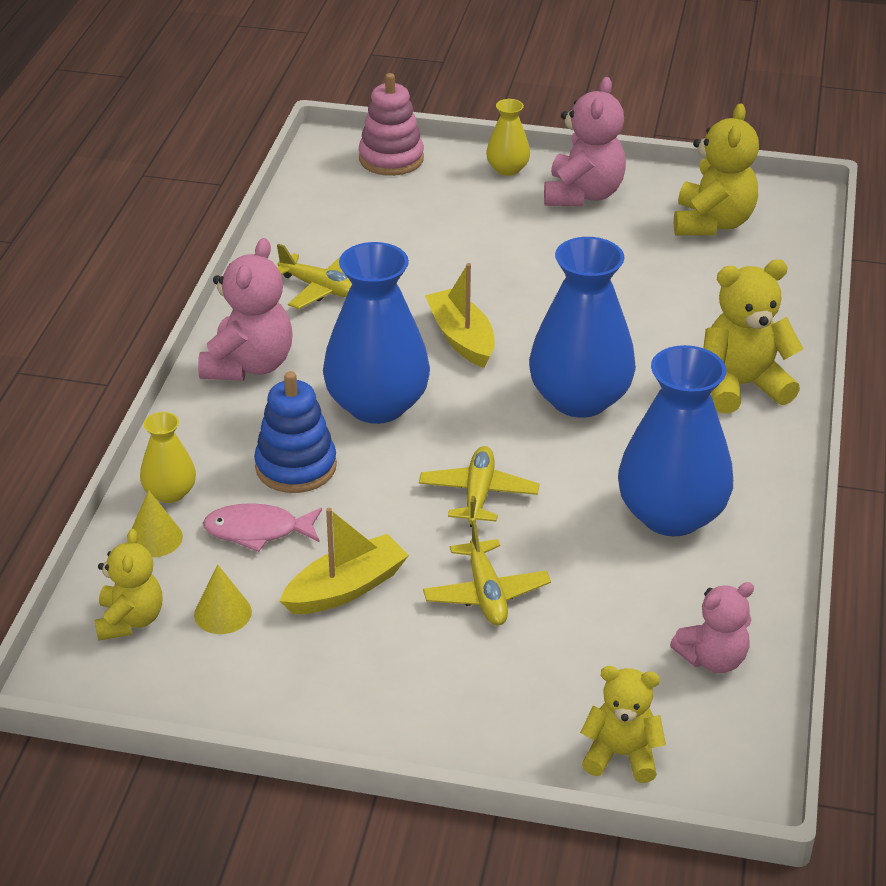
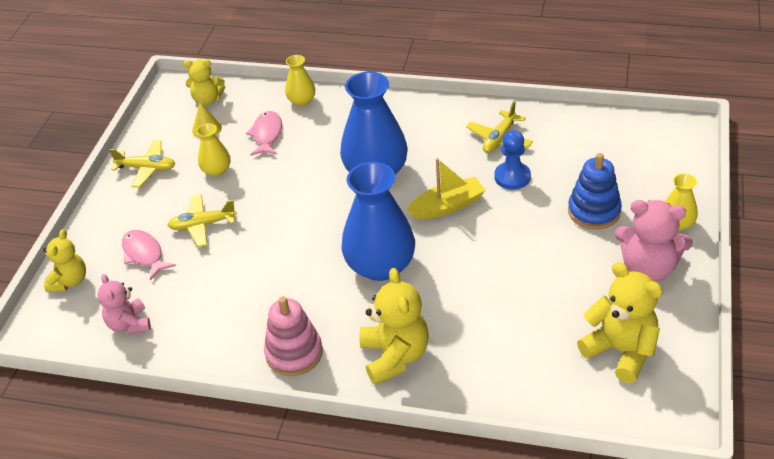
camera: 95 degrees right, 5 degrees up
yellow cone [132,490,183,558] -> none
pink teddy bear [198,238,293,381] -> none
blue stacking toy [254,371,337,493] -> blue stacking toy moved to [568,153,622,230]
yellow boat [280,508,409,614] -> yellow vase [196,123,230,177]
pink stacking toy [359,73,424,176] -> pink stacking toy moved to [264,296,323,376]
yellow plane [419,446,539,527] -> yellow plane moved to [109,140,175,188]
blue vase [618,345,733,536] -> none
yellow teddy bear [674,103,759,235] -> yellow teddy bear turned 150 degrees counterclockwise [577,262,663,383]
none -> pink fish [122,230,176,280]
none -> blue pawn [494,130,531,190]

